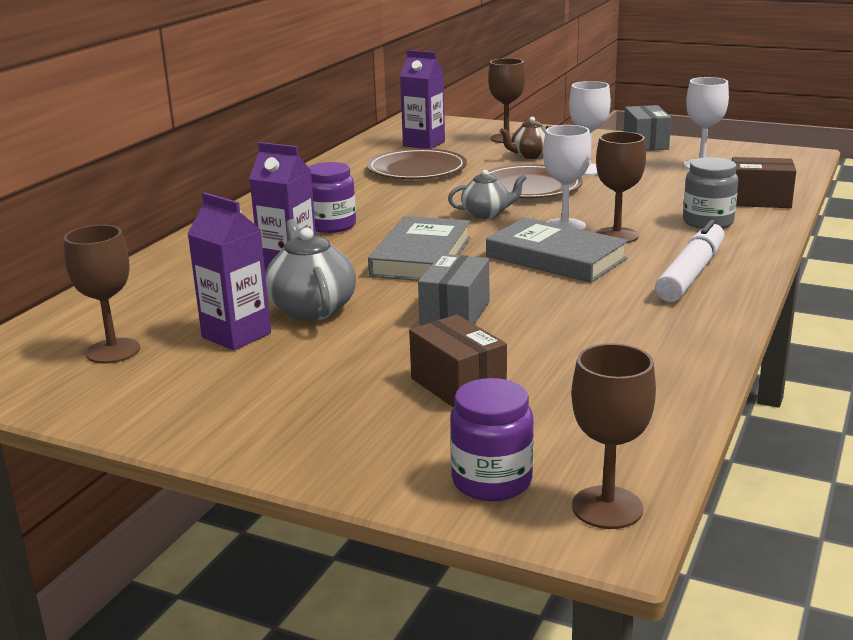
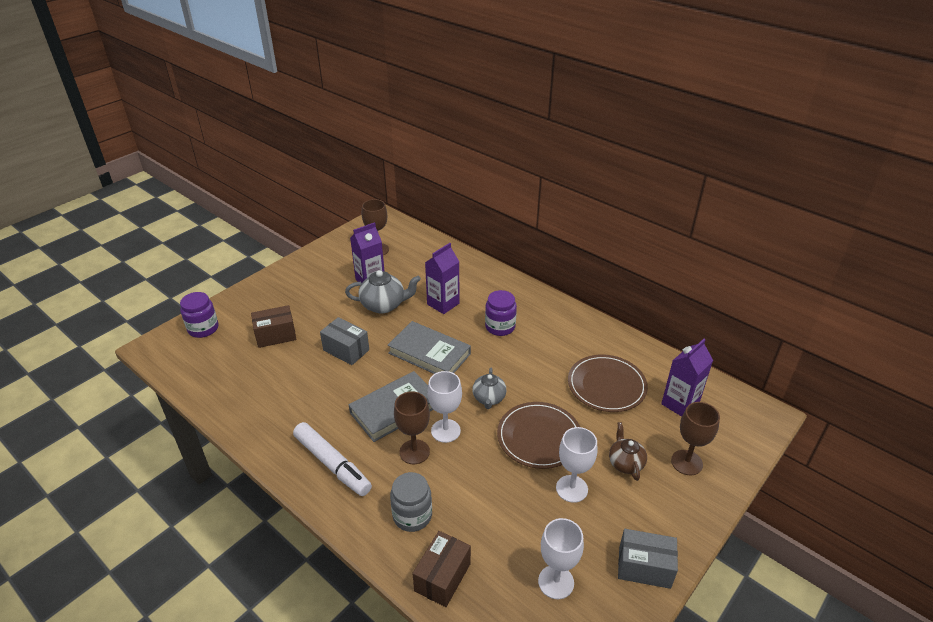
camera: 105 degrees right, 15 degrees up
brown goblet [571,343,656,529] -> none

